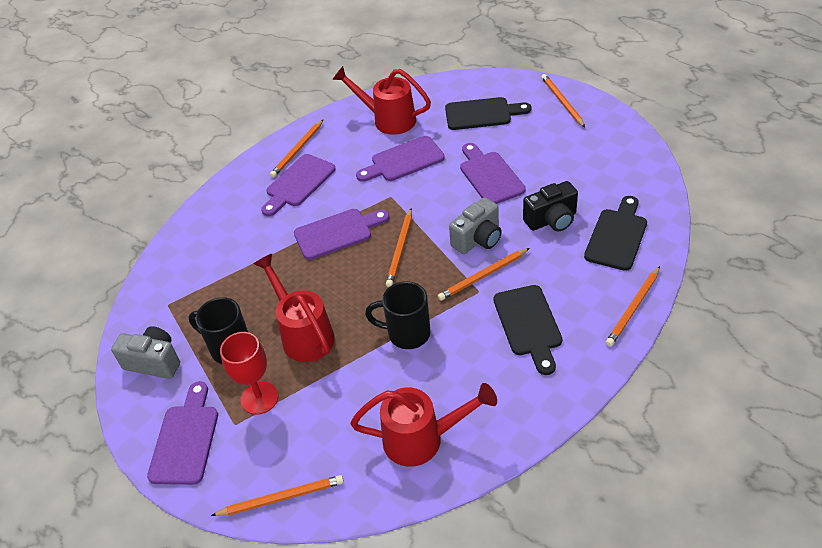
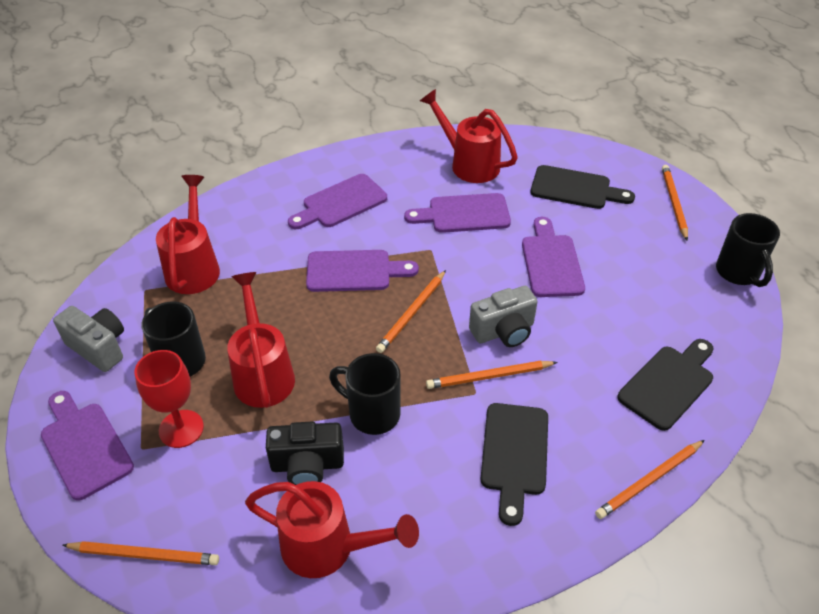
camera: 15 degrees right, 0 degrees up
purple cutting board [147,381,218,485] -> purple cutting board turned 60 degrees counterclockwise [41,391,134,500]
orange pencil [270,119,324,178] -> none
black camera [523,181,578,231] -> black camera moved to [266,422,344,485]
none -> red watering can [156,175,220,294]
none -> black mug [716,213,780,287]

